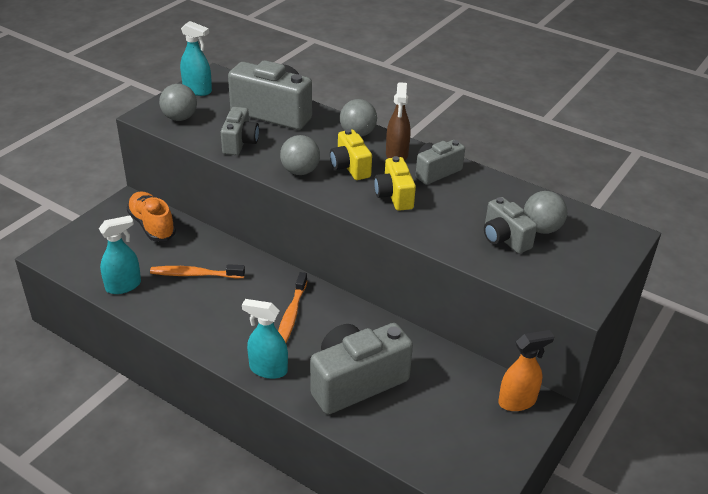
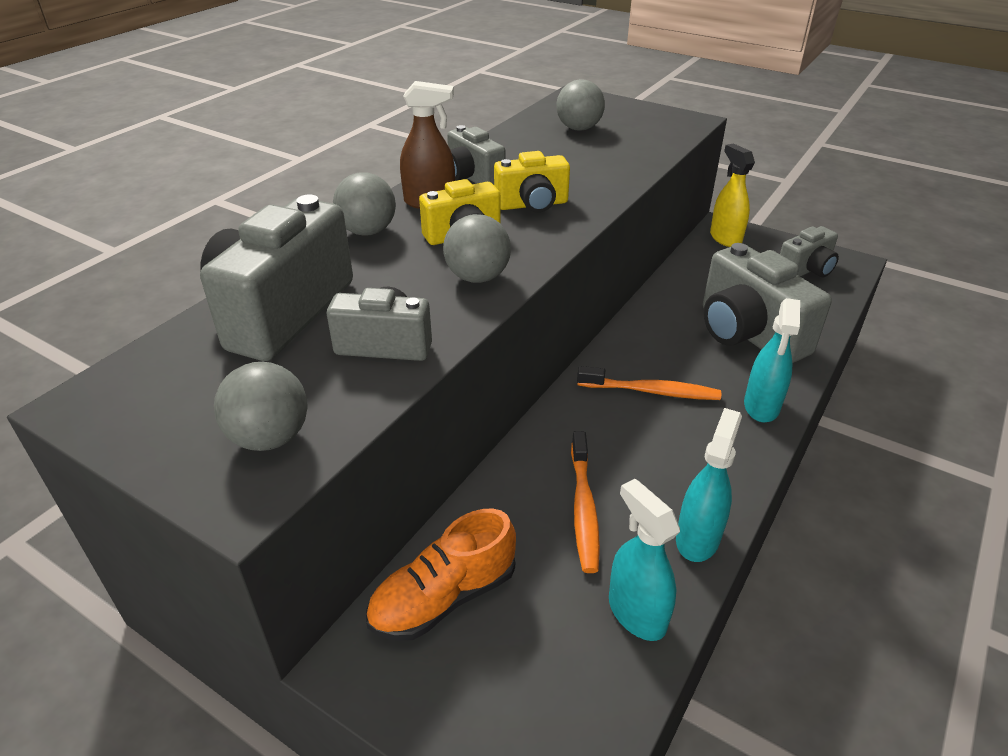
camera: 90 degrees left, 0 degrees up
turquoise spray bottle [180,21,212,96] -> turquoise spray bottle moved to [676,408,742,562]
grey camera [484,197,537,254] -> grey camera moved to [780,226,839,277]
orange spray bottle [498,330,555,411] -> yellow spray bottle [710,144,755,247]

